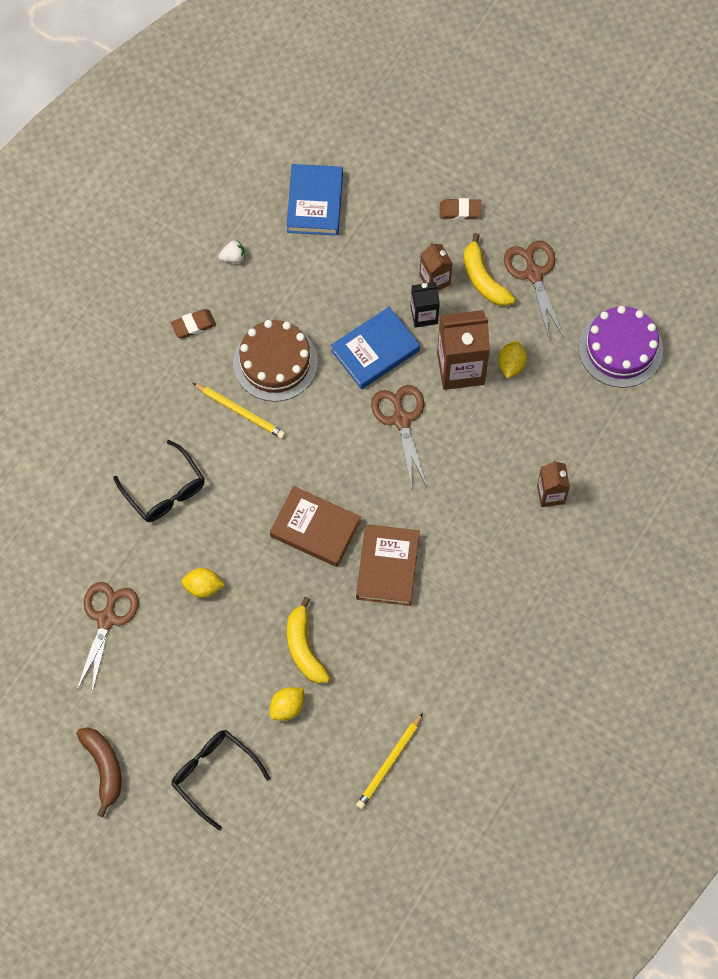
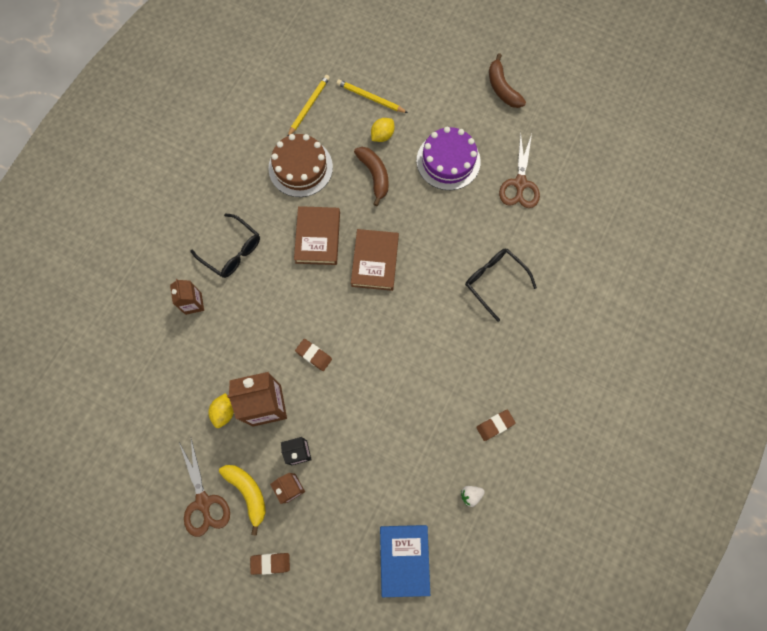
camera: 175 degrees right, 5 degrees up
black glasses [171,730,270,830] -> black glasses moved to [190,213,260,278]
yellow lemon [181,568,225,598] -> none
yellow pencil [193,383,285,439] -> yellow pencil moved to [337,79,408,113]
brown cake [233,320,318,402] -> brown cake moved to [268,134,333,197]
brown book [270,486,361,567] -> brown book turned 75 degrees clockwise [351,229,399,291]
yellow banana [287,597,330,684] -> brown banana [354,147,389,206]
blue book [331,307,420,389] -> none
brown scissors [371,385,427,487] -> brown eraser [295,339,332,371]
purple cake [578,306,663,388] -> purple cake moved to [417,127,481,190]

